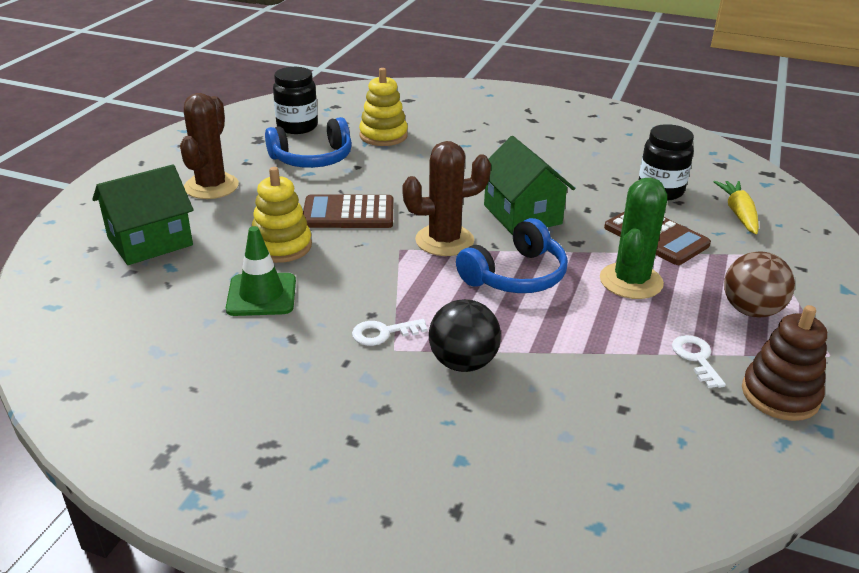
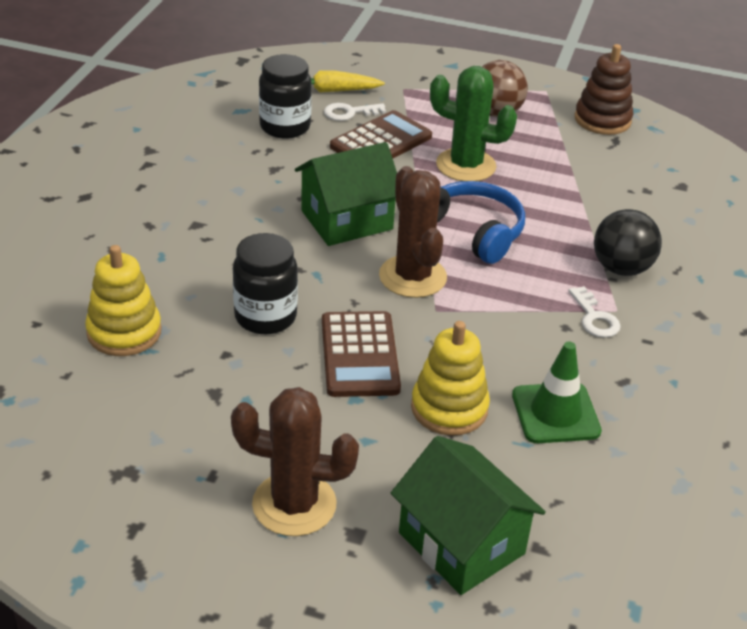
camera: 95 degrees left, 5 degrees up
blue headphones [265,117,352,168] -> none
black jar [273,67,318,134] -> black jar moved to [233,233,298,334]
white key [672,335,726,388] -> white key moved to [324,103,386,121]

